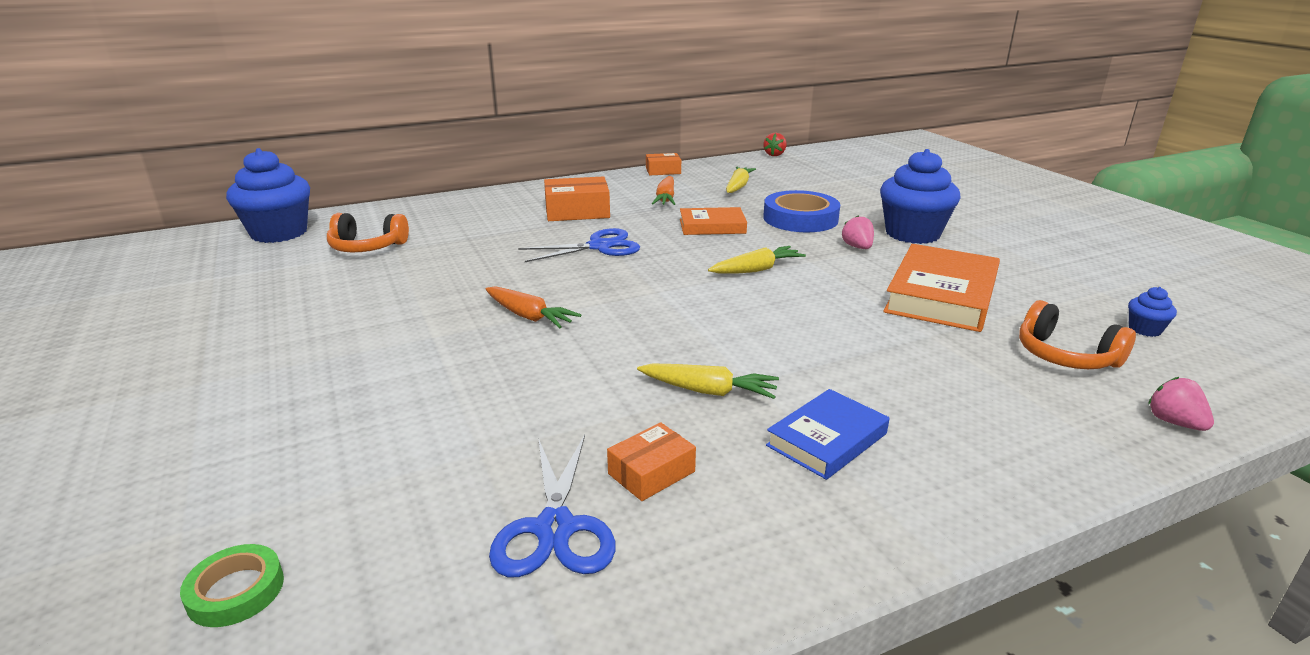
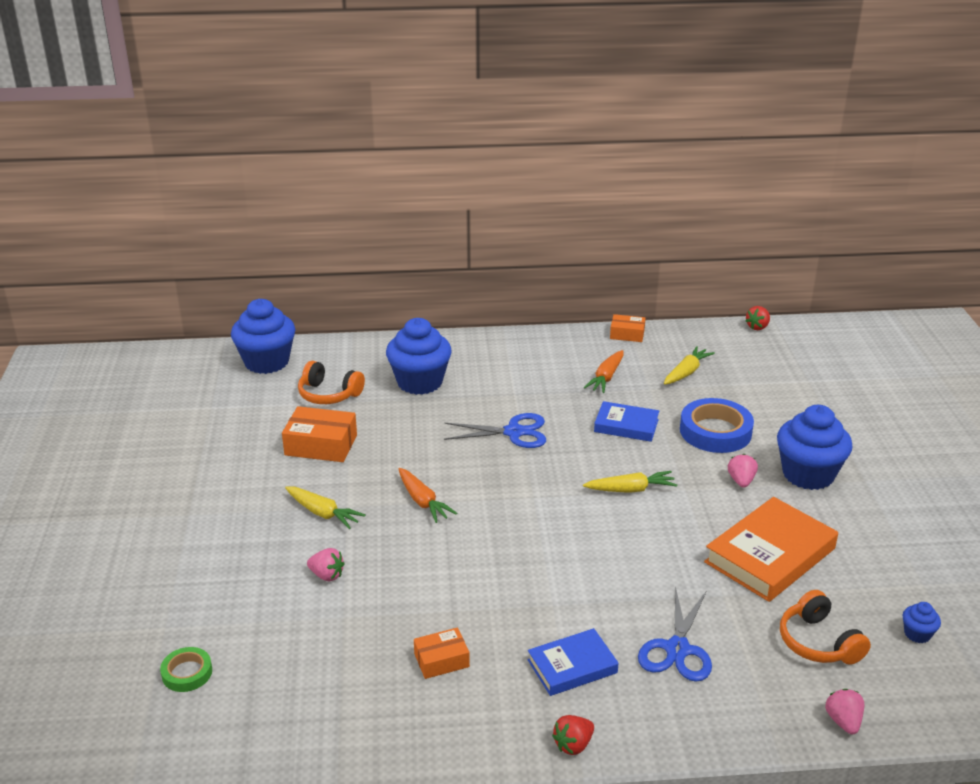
camera: 20 degrees right, 5 degrees up
blue scissors [489,435,616,577] -> blue scissors moved to [638,586,712,682]
orange box [544,176,610,221] -> orange box moved to [282,406,357,462]
yellow carrot [637,363,779,399] -> yellow carrot moved to [285,486,366,529]
orange book [680,207,747,235] -> blue book [594,401,659,442]
none -> pink strawberry [307,548,345,581]
none -> blue cupcake [386,318,452,395]
none -> red strawberry [552,715,594,755]

